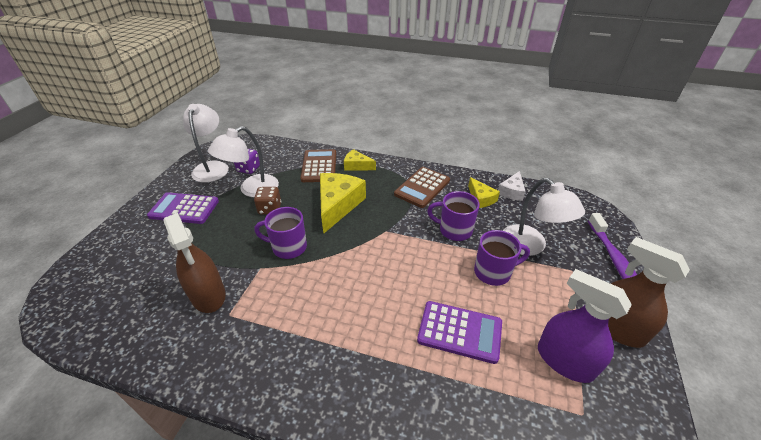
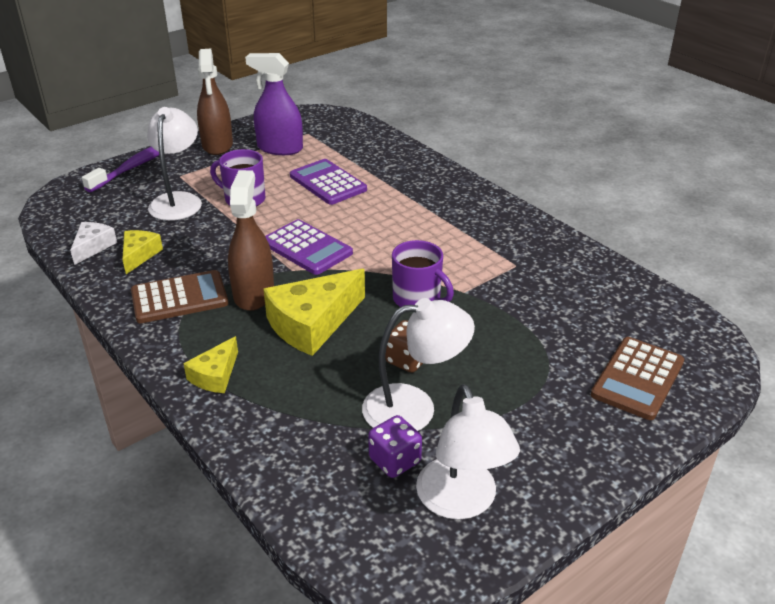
camera: 145 degrees left, 5 degrees down
purple calculator [147,192,219,224] -> purple calculator moved to [265,219,353,275]
brown spray bottle [163,213,226,313] -> brown spray bottle moved to [228,170,274,311]
white lamp [183,104,229,183] -> white lamp turned 45 degrees counterclockwise [416,384,520,520]
brown calculator [301,149,336,182] -> brown calculator moved to [591,337,684,420]
yellow cheese [344,149,376,171] -> yellow cheese turned 60 degrees clockwise [183,336,238,393]
purple mug [427,191,480,241] -> none
white cheese [498,171,526,201] -> white cheese turned 45 degrees counterclockwise [70,222,117,265]
purple spray bottle [538,269,632,383] -> purple spray bottle turned 120 degrees clockwise [245,53,303,155]

